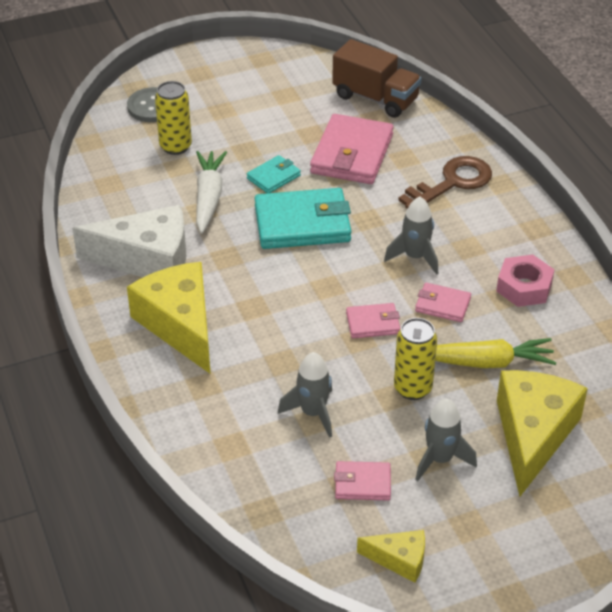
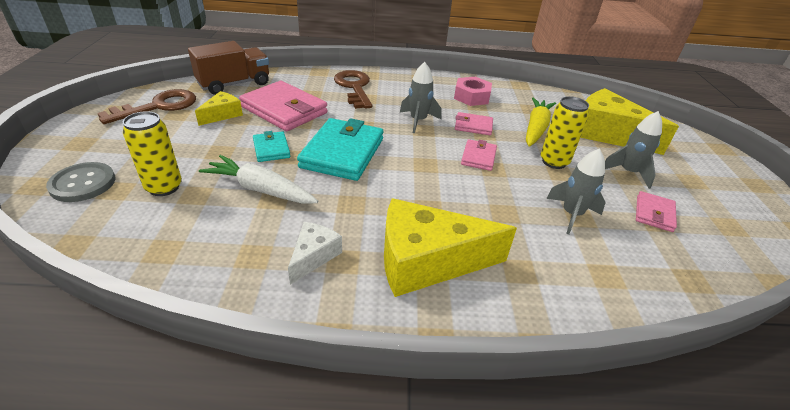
camera: 70 degrees left, 5 degrees down
white cheese [72,205,186,277] -> white cheese [288,222,342,285], size x0.50
yellow cheese [357,530,425,583] -> yellow cheese moved to [195,91,243,126]
pink wallet [415,283,471,322] -> pink wallet turned 60 degrees clockwise [455,112,493,135]
none -> brown key [97,89,196,124]

